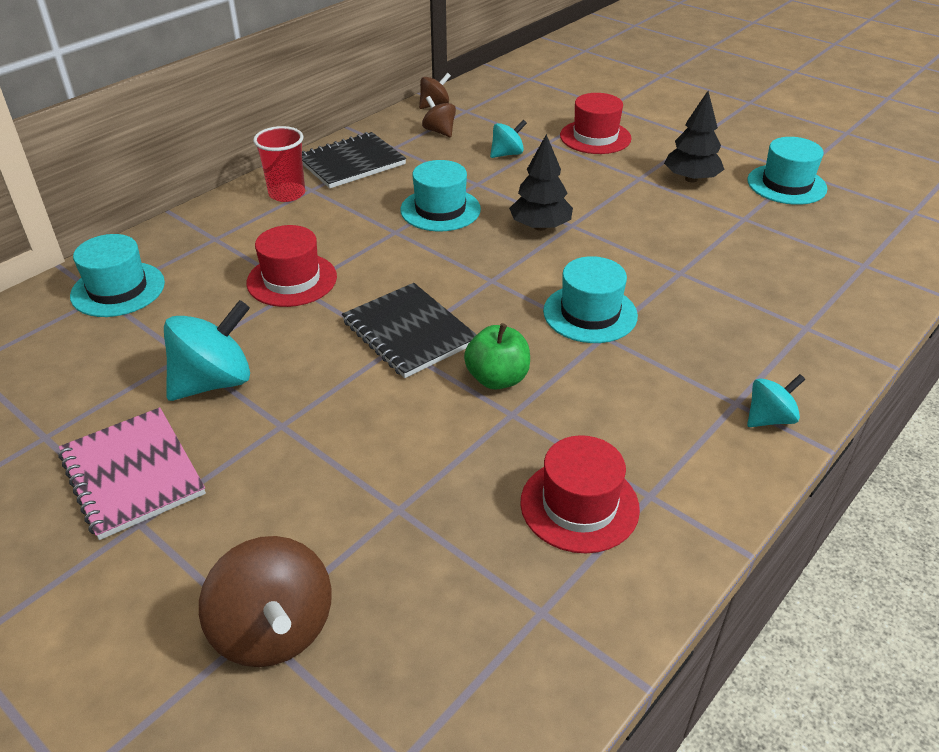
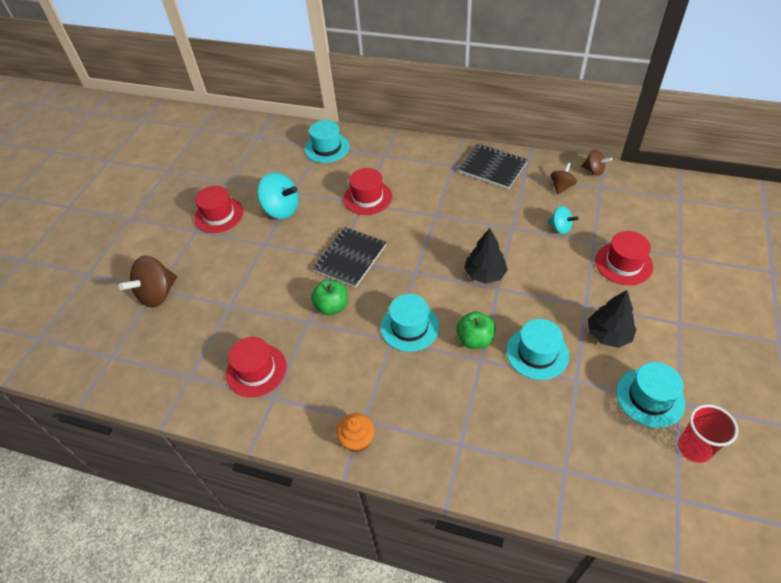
camera: 70 degrees right, 10 degrees up
pink notebook [58,407,206,540] -> red hat [194,186,243,233]
red cup [253,126,305,202] -> red cup moved to [678,404,738,463]
turquoise hat [400,160,481,232] -> turquoise hat moved to [506,319,569,380]
turquoise spinning top [747,374,805,427] -> orange cupcake [336,413,375,453]
none -> green apple [456,311,496,349]

